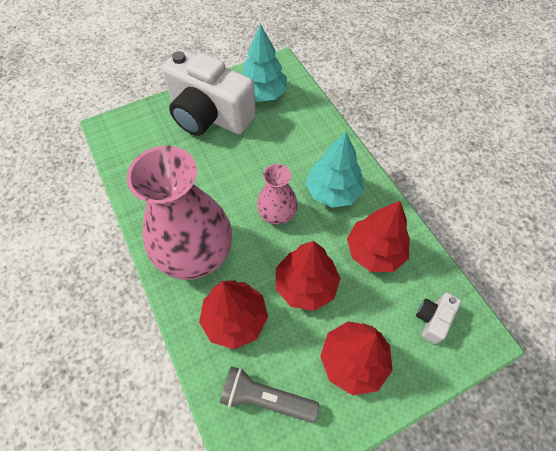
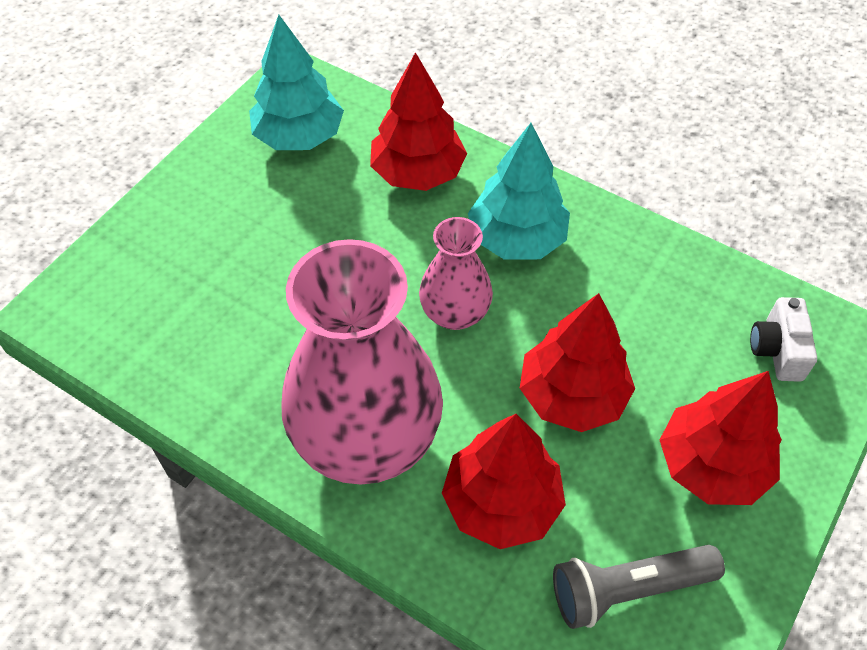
camera: 30 degrees left, 5 degrees down
white camera [162,49,256,136] -> none
red tree [347,201,410,272] -> red tree moved to [370,52,467,191]

